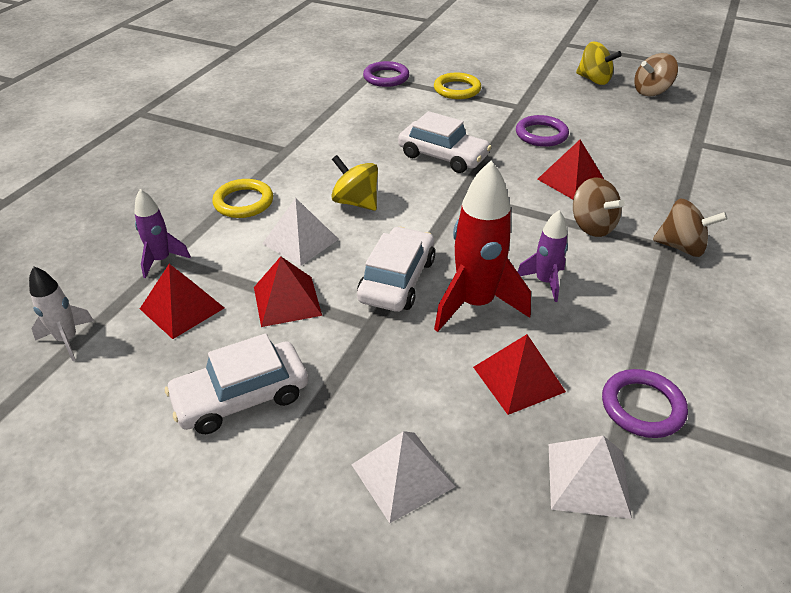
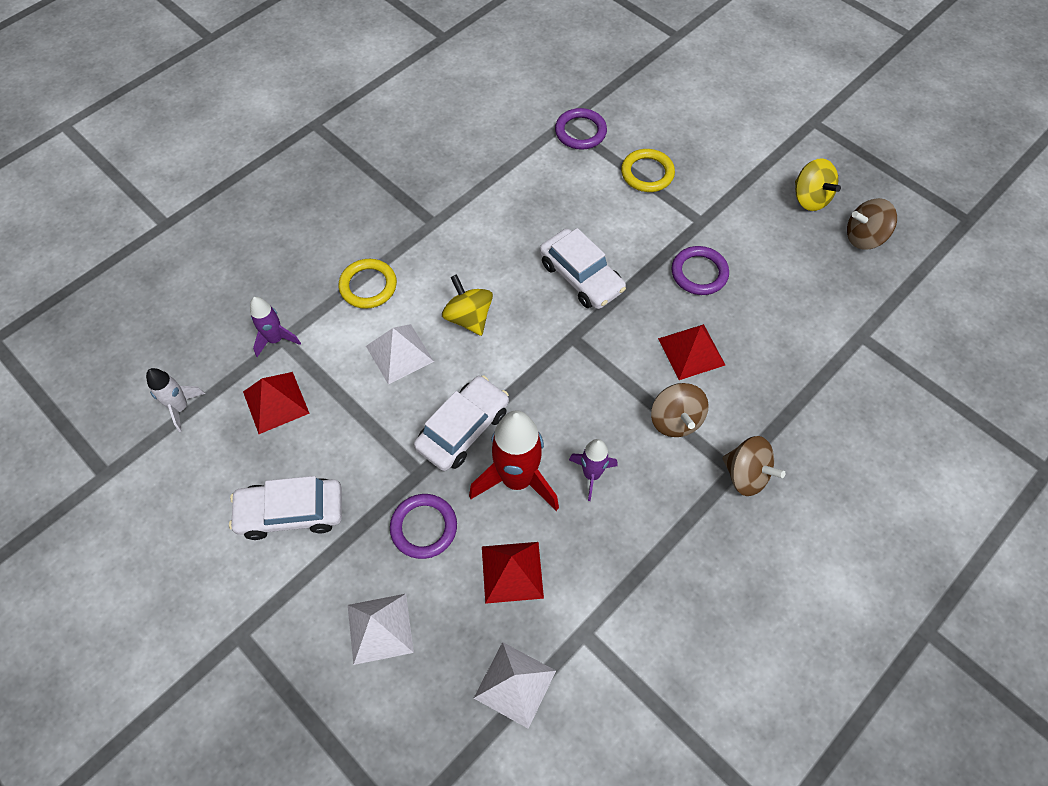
camera: 20 degrees right, 20 degrees up
red pyramid [254,257,322,327] -> none
purple ring [602,369,688,438] -> purple ring moved to [390,494,457,559]

